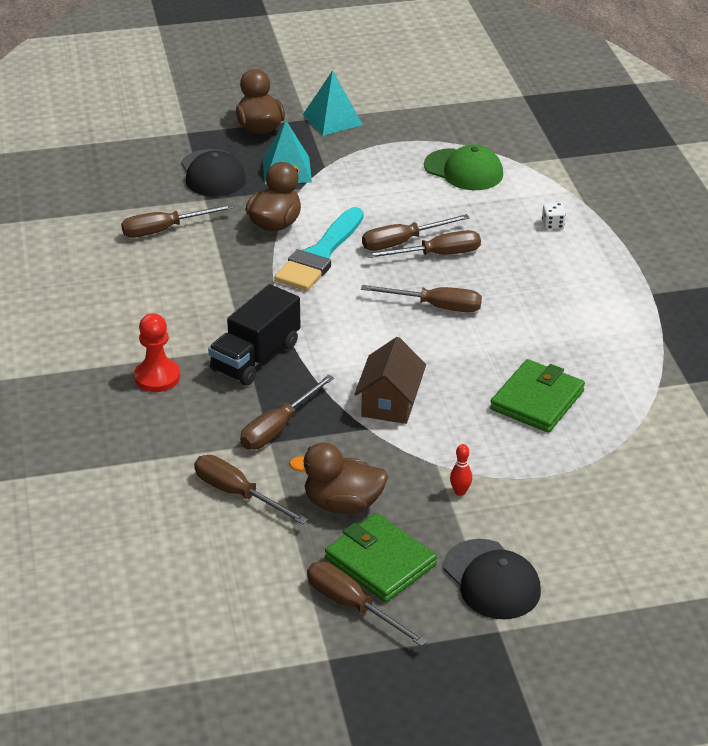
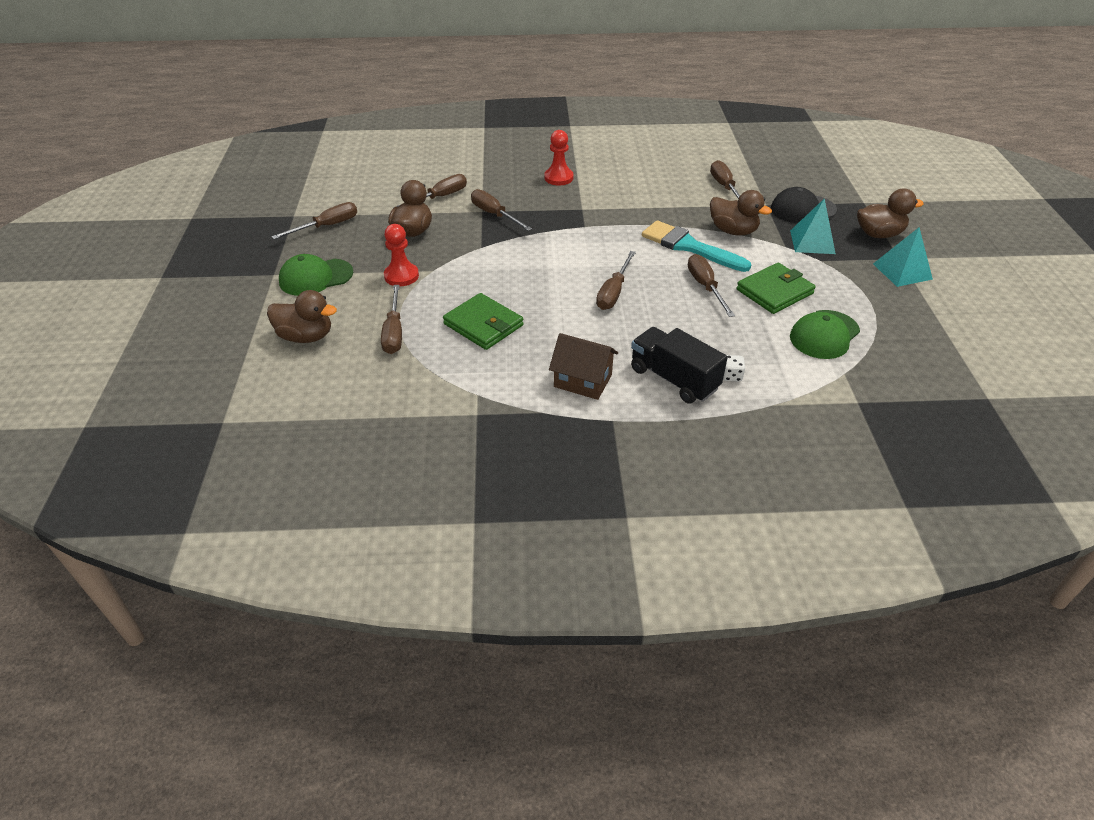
camera: 100 degrees right, 5 degrees up
black truck [208,284,301,386] -> black truck moved to [631,327,728,403]
green wallet [325,513,437,602] -> green wallet moved to [737,263,816,314]
brown house [355,337,426,424] -> brown house moved to [549,333,618,400]
brown screwdriver [366,230,481,258] -> brown screwdriver moved to [381,285,402,354]
black cap [444,539,541,619] -> green cap [279,254,353,296]
red bowling pin [450,444,472,496] -> red pawn [384,224,419,286]
none -> brown duck [267,290,337,343]

